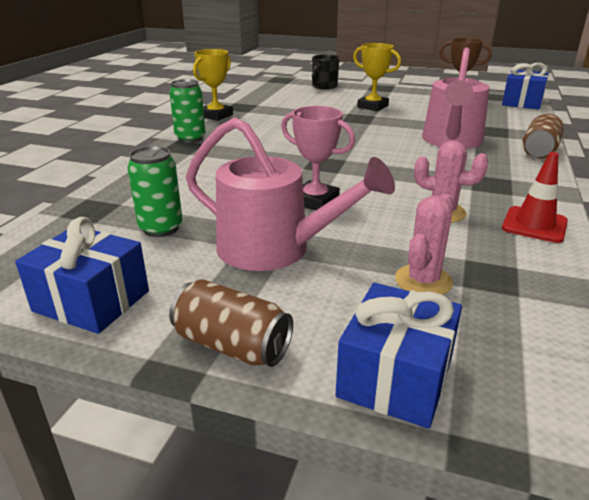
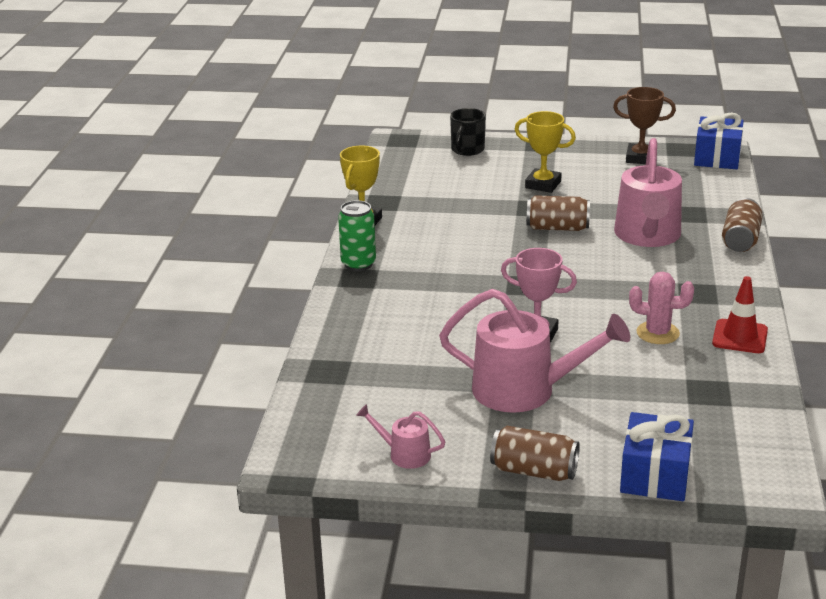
camera: 10 degrees left, 0 degrees up
blue gift [15,217,149,334] -> pink watering can [356,404,445,469]
green can [127,146,182,237] -> none
pink cactus [395,194,453,295] -> none
none -> brown can [527,195,590,231]

